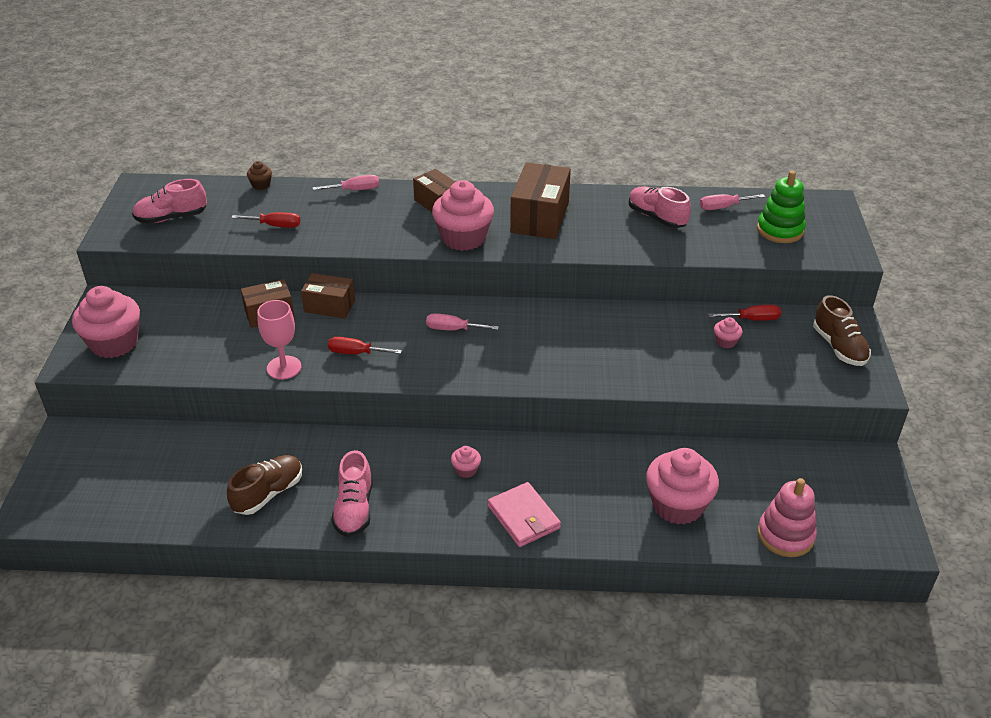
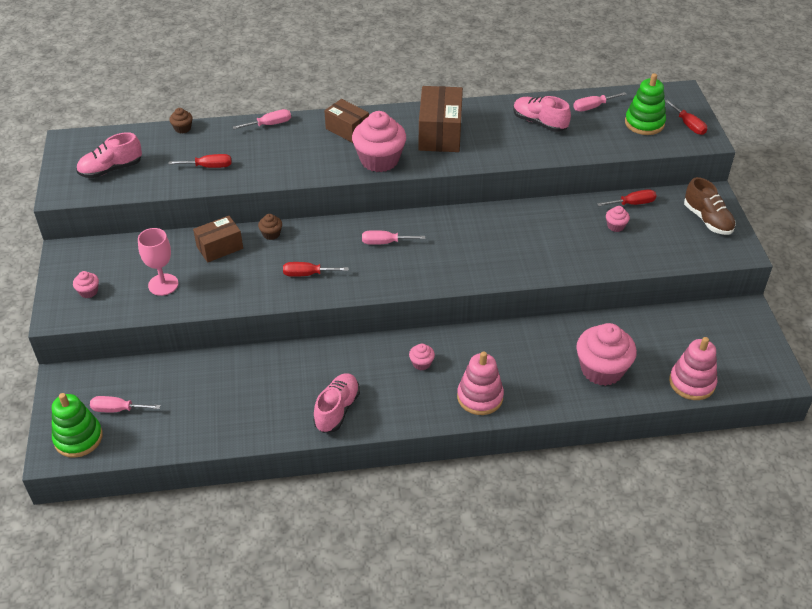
camera: 10 degrees left, 5 degrees up
pink cupcake [72,286,140,358] -> pink cupcake [73,271,99,298], size x0.44
brown shoe [227,455,302,515] -> none
pink goblet [257,300,301,380] -> pink goblet moved to [138,228,178,296]
brown box [301,273,355,319] -> brown cupcake [258,214,282,240]
pink shoe [332,450,373,537] -> pink shoe turned 150 degrees counterclockwise [313,373,360,433]
pink wallet [487,482,561,547] -> pink stacking toy [457,351,504,415]
none -> green stacking toy [52,393,103,458]
none -> pink screwdriver [90,396,161,412]
none -> red screwdriver [665,100,707,135]

